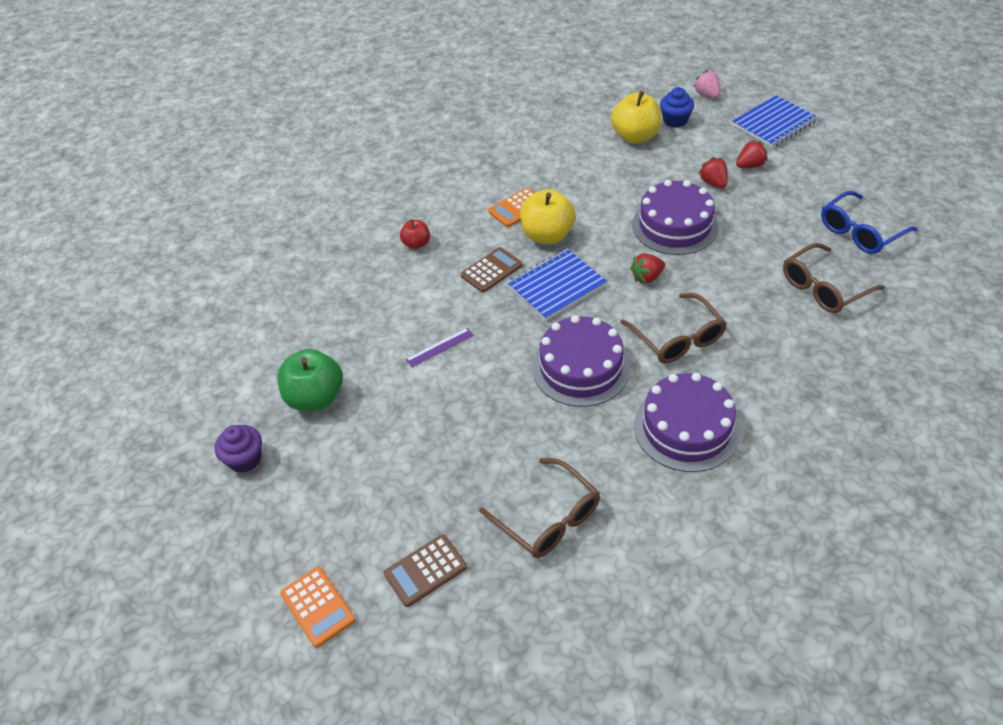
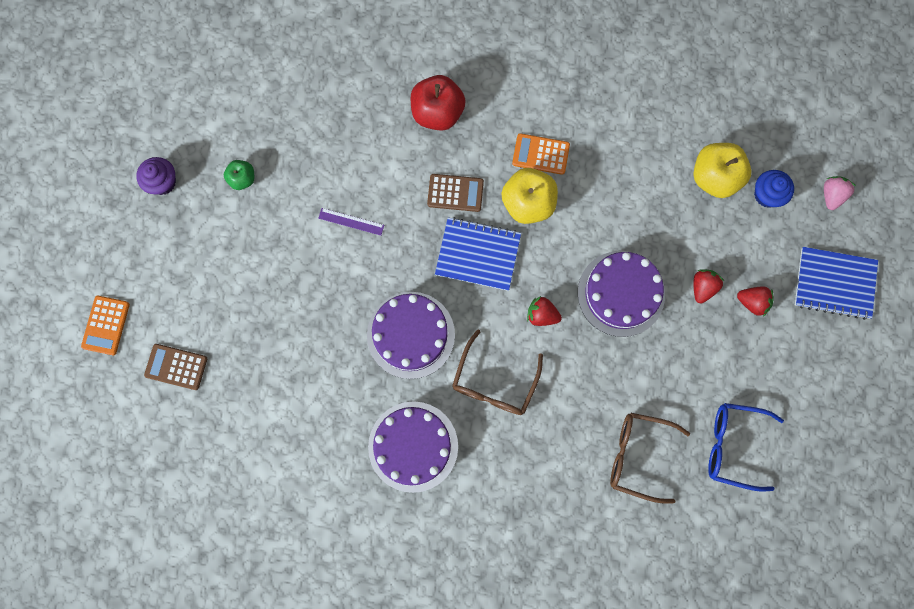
camera: 45 degrees right, 30 degrees up
green apple [277,349,343,411] -> green apple [224,160,254,190], size x0.55
red apple [400,219,430,249] -> red apple [410,75,466,131], size x1.82
brown glasses [479,458,600,558] -> none

